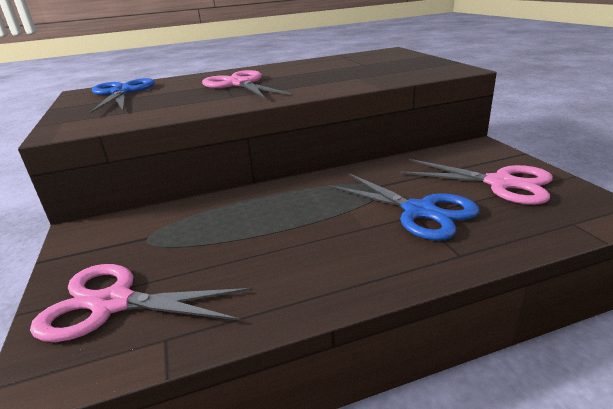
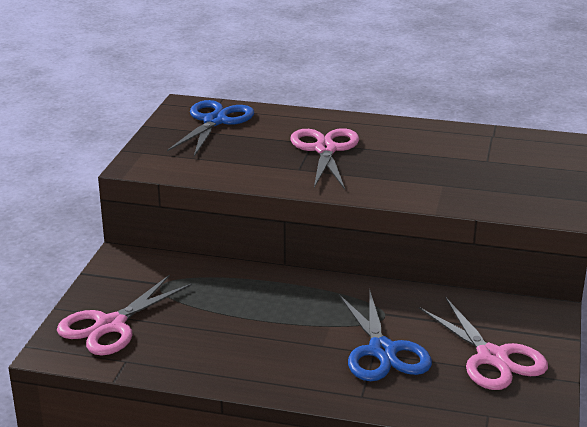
camera: 30 degrees right, 0 degrees up
pink scissors [30,264,252,342] -> pink scissors turned 90 degrees counterclockwise [57,275,192,355]

